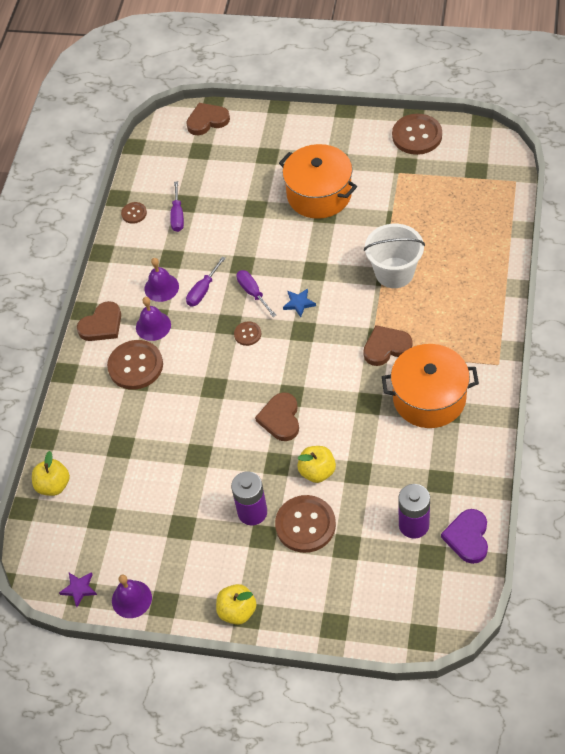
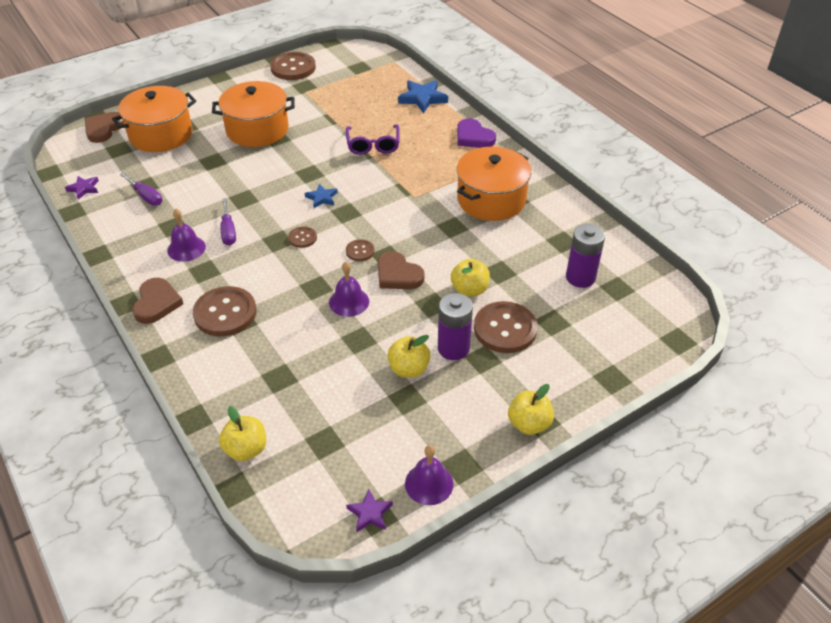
camera: 50 degrees left, 10 degrees down
brown button [121,202,147,224] -> brown button moved to [346,239,375,261]
purple bell [136,297,171,341] -> purple bell moved to [329,262,369,317]
purple screwdriver [237,270,276,317] -> none
brown heart [363,325,412,366] -> none
white bucket [364,224,425,288] -> purple glasses [346,124,400,155]
purple heart [441,509,488,564] -> purple heart moved to [457,118,496,148]
none -> purple star [65,176,99,199]
none -> orange pot [112,86,196,152]
none -> yellow apple [387,335,431,378]
none -> blue star [398,80,448,113]

